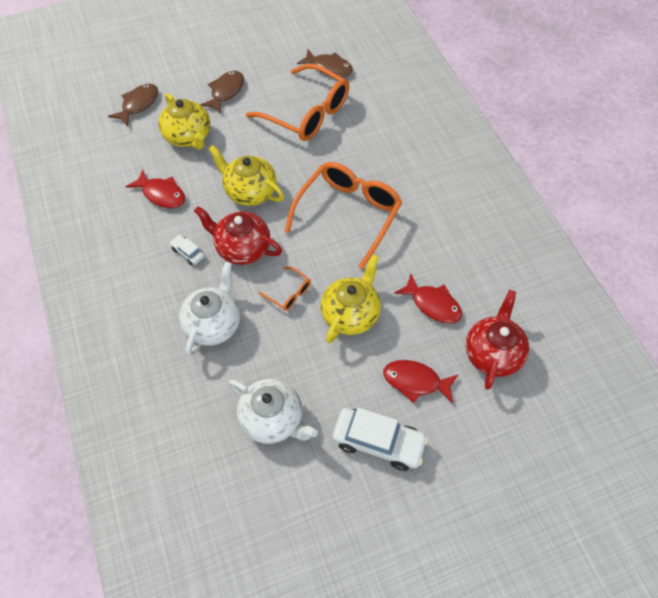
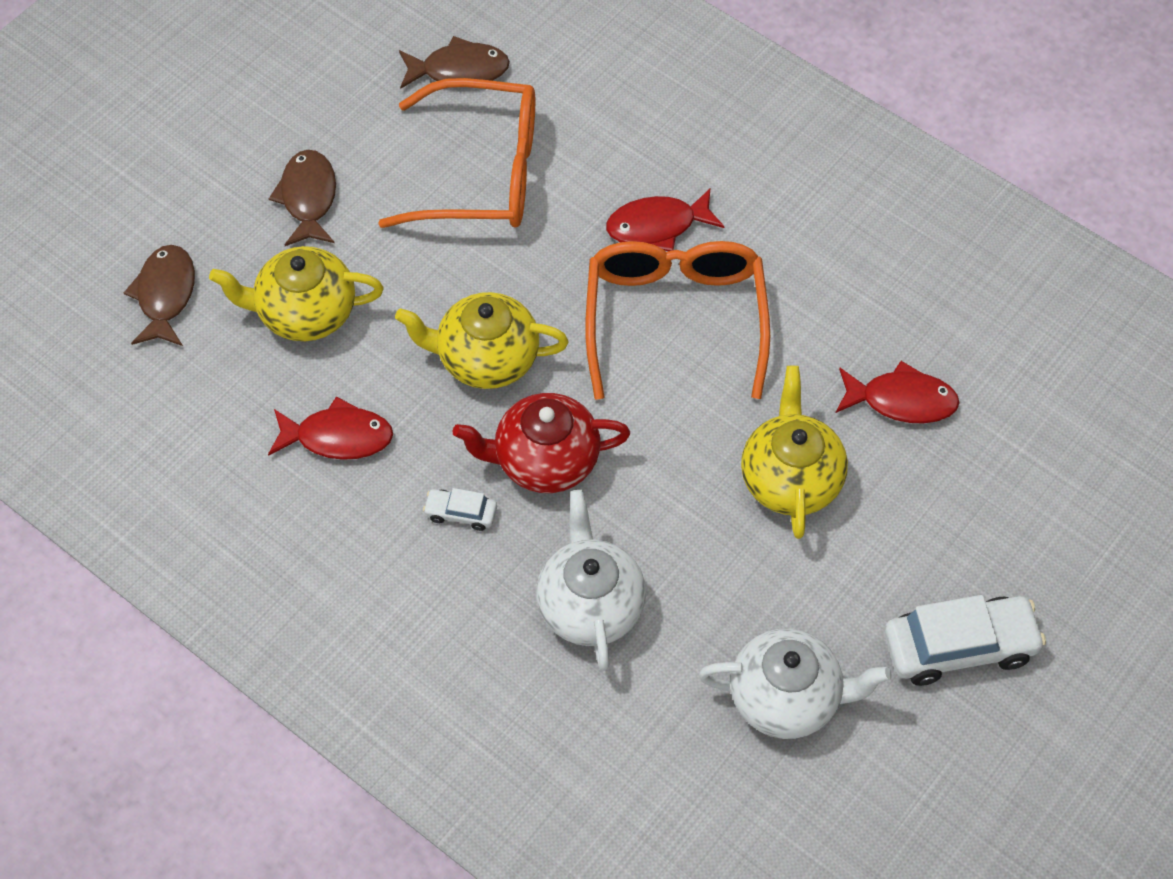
camera: 30 degrees left, 0 degrees up
yellow teapot [158,93,210,150] -> yellow teapot turned 150 degrees clockwise [209,246,383,341]
orange glasses [259,267,311,311] -> none
red fish [383,360,459,403] -> red fish moved to [606,189,725,251]
red teapot [465,290,529,390] -> none

